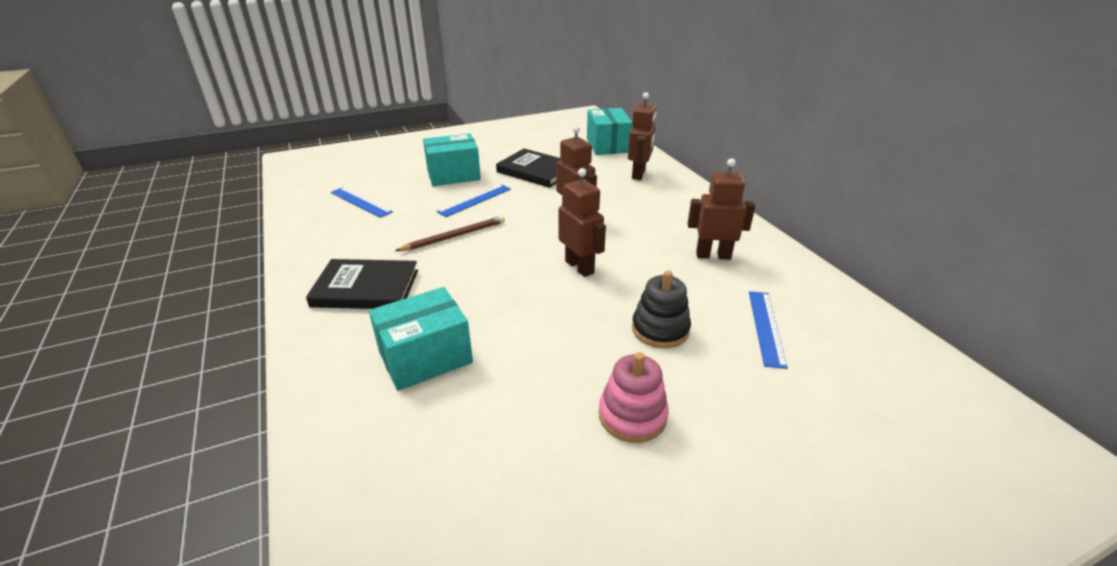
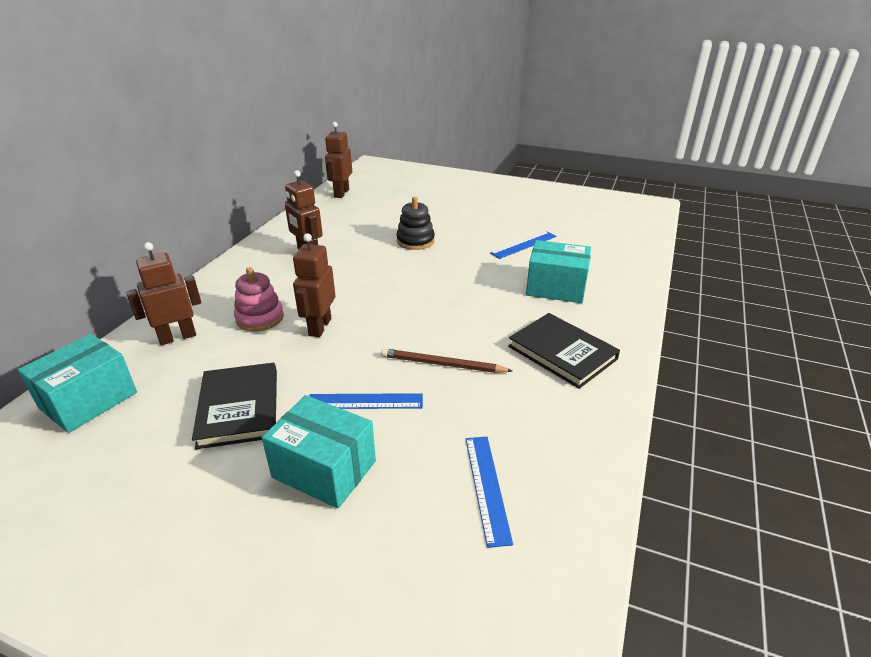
camera: 135 degrees left, 0 degrees up
brown robot [559,168,606,277] -> brown robot moved to [325,122,352,198]
pink stacking toy [599,352,669,443] -> pink stacking toy moved to [234,267,284,332]
blue ruler [749,291,788,369] -> blue ruler moved to [490,231,557,259]

